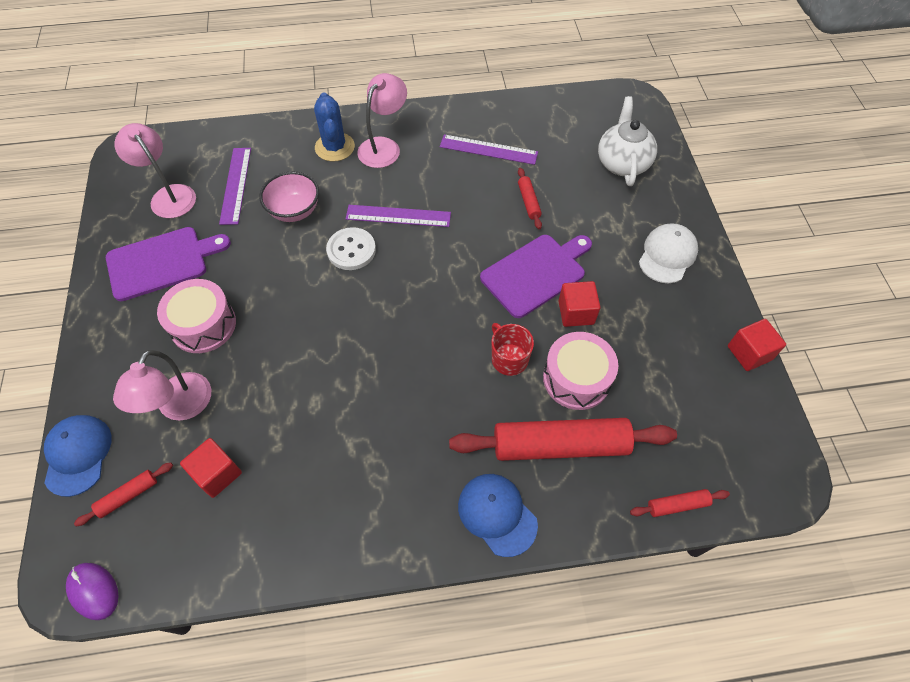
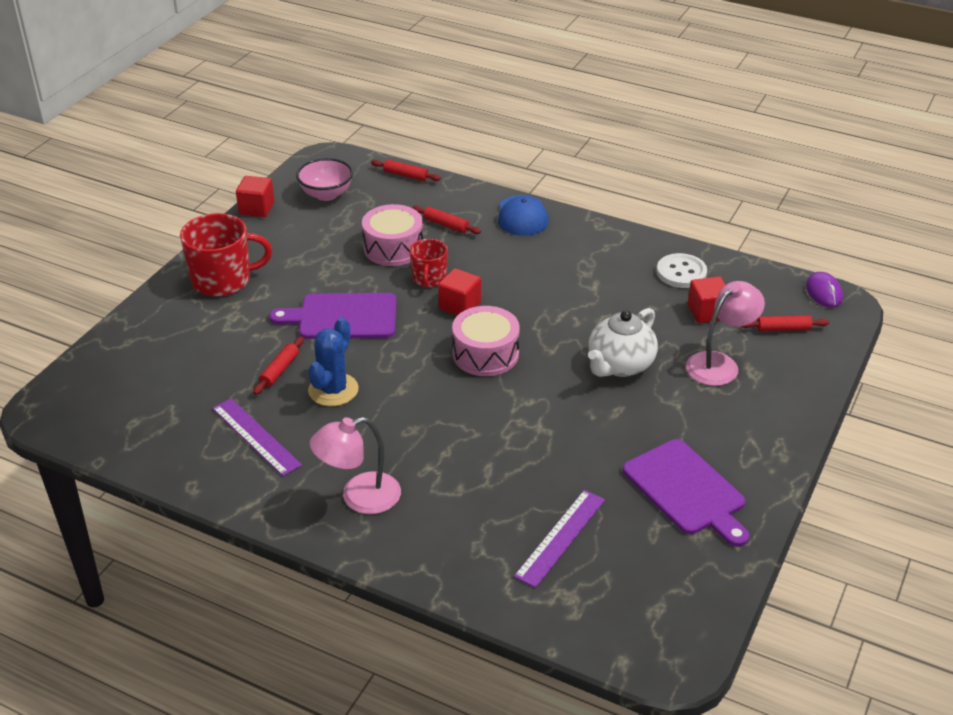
camera: 145 degrees left, 20 degrees down
blue cap [44,415,112,497] -> none
purple cutting board [106,227,231,301] -> purple cutting board turned 135 degrees counterclockwise [623,439,750,547]
pink lamp [114,123,196,218] -> none
pink drum [157,279,236,353] -> pink drum moved to [452,306,520,376]
pink bowl [259,172,319,222] -> pink bowl moved to [296,158,353,201]
blue cactus [314,92,355,162] -> blue cactus moved to [308,318,359,406]
white button [326,227,376,270] -> white button moved to [657,253,707,288]
purple ruler [346,205,451,227] -> none
red rolling pin [449,418,677,461] -> red rolling pin [412,206,481,234], size x0.44
red cube [558,281,601,327] -> red cube moved to [438,268,481,316]
white teapot [598,96,657,186] -> white teapot moved to [588,308,658,377]
white cap [639,223,698,283] -> red mug [180,213,272,296]

